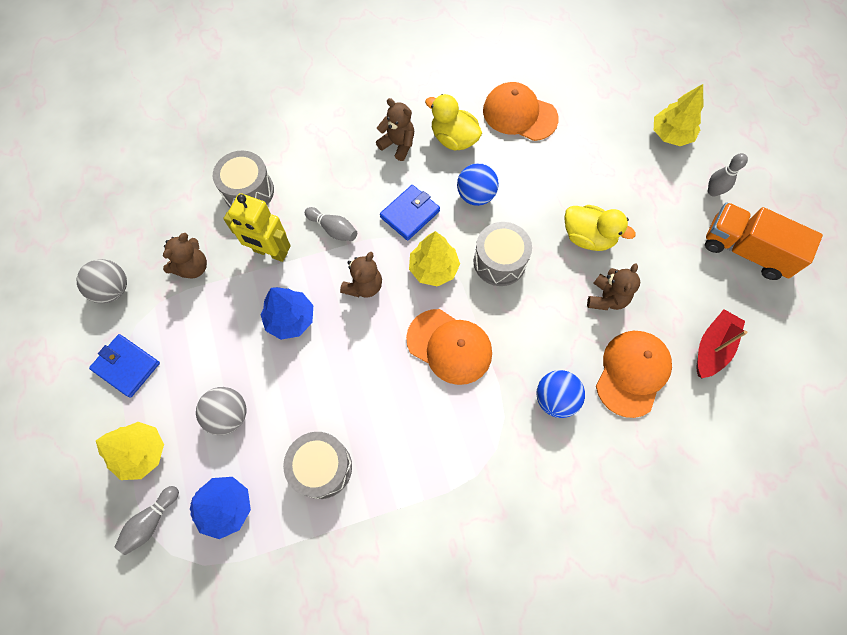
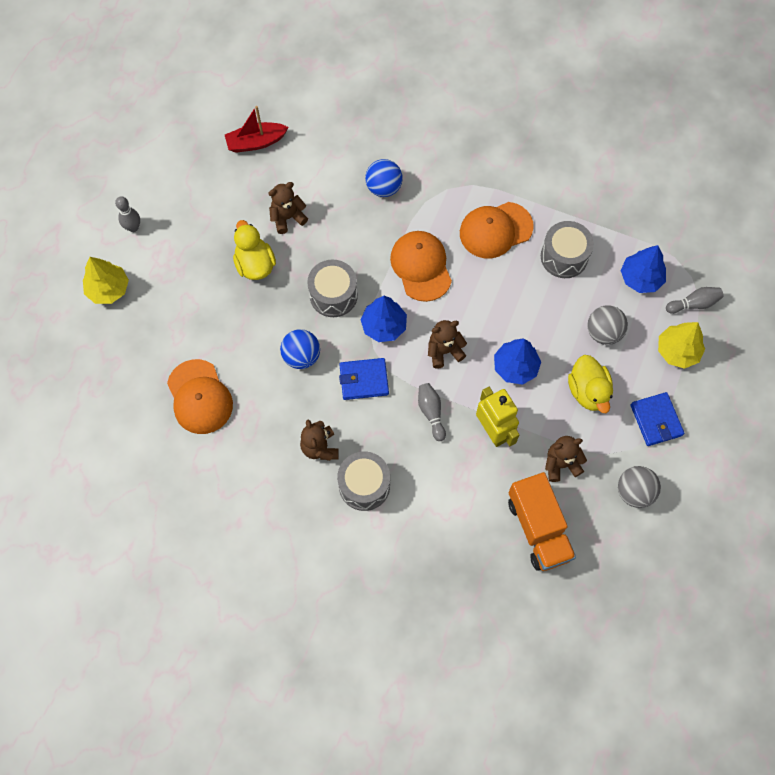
camera: 140 degrees left, 0 degrees up
grey drum [213,151,274,207] -> grey drum moved to [337,452,390,511]
yellow tree [409,231,460,286] -> blue tree [360,296,407,342]
yellow duck [425,94,482,151] -> yellow duck moved to [568,355,613,413]
orange cap [596,331,672,418] -> orange cap moved to [460,202,534,258]
orange truck [705,203,823,280] -> orange truck moved to [508,472,576,571]

